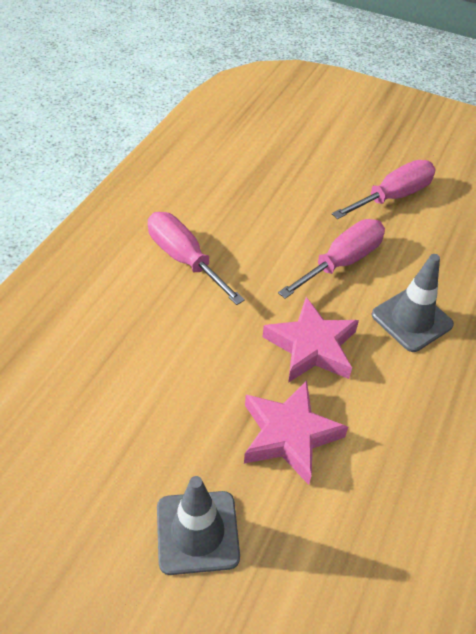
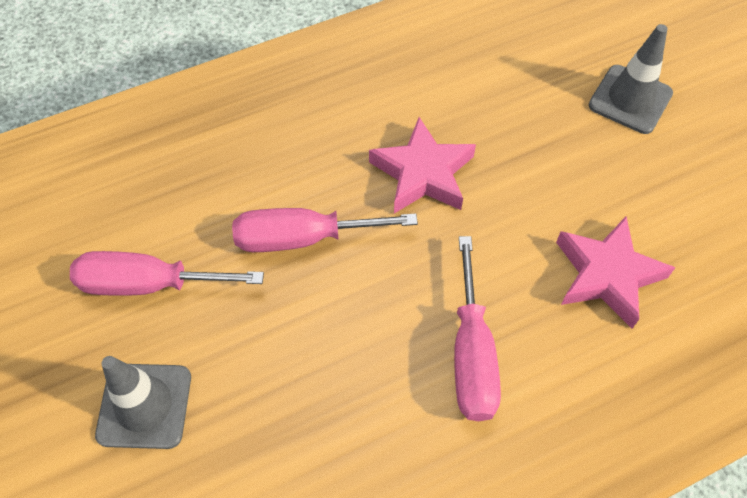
camera: 140 degrees left, 10 degrees up
pink star [244,380,348,485] -> pink star moved to [556,216,675,329]
grey traffic cone [371,254,454,352] -> grey traffic cone moved to [95,356,191,449]

